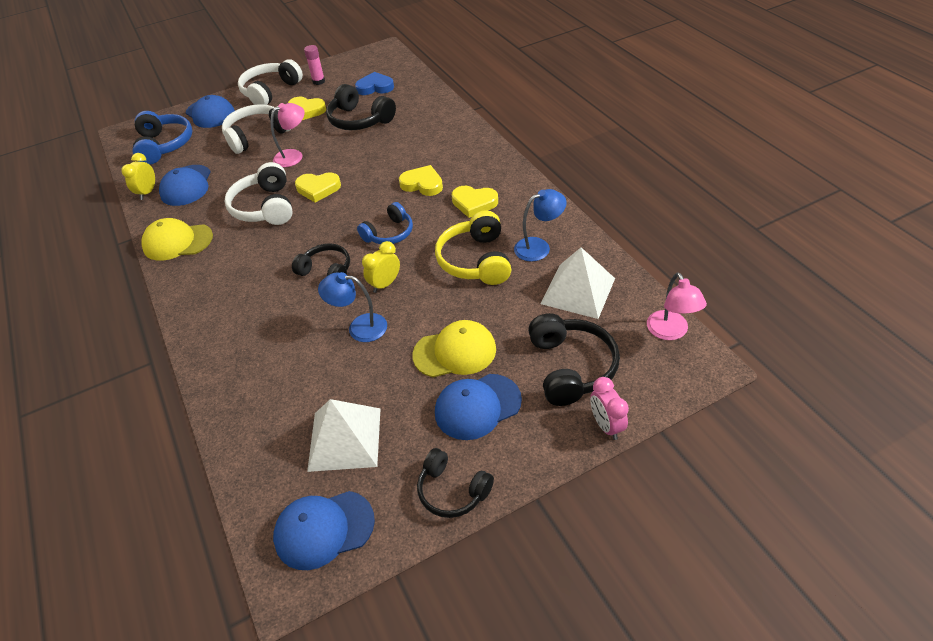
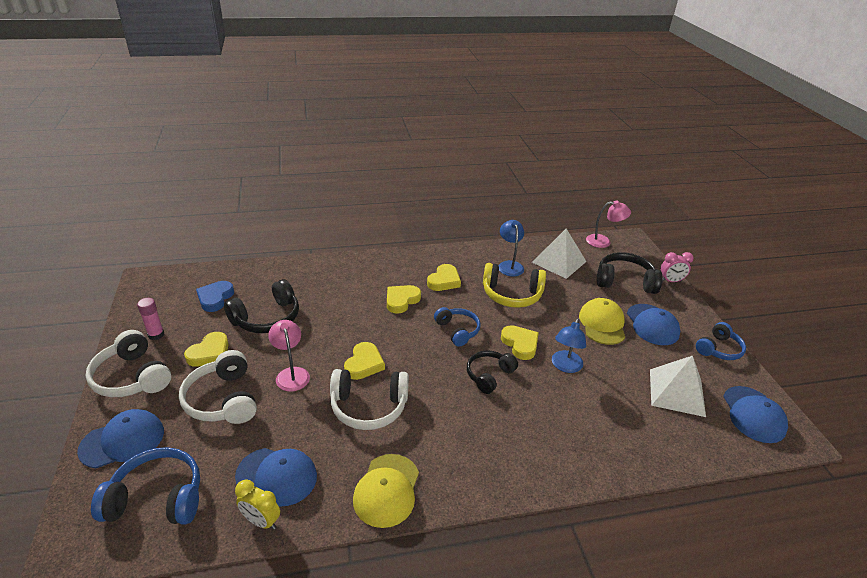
camera: 80 degrees left, 10 degrees down
yellow clock [362,241,400,293] -> yellow heart [501,325,539,360]
black headphones [417,448,494,518] -> blue headphones [696,322,746,360]

